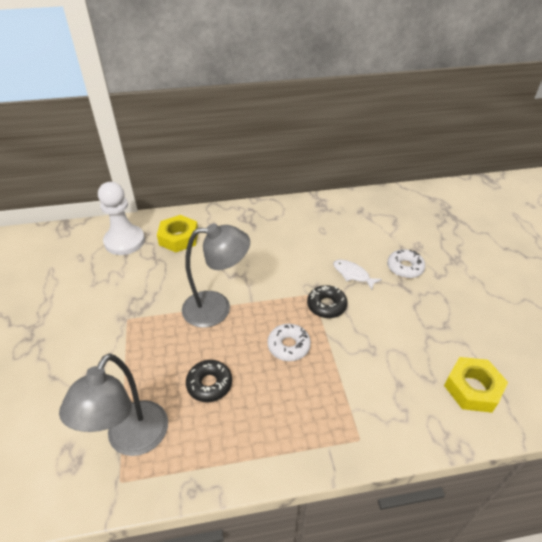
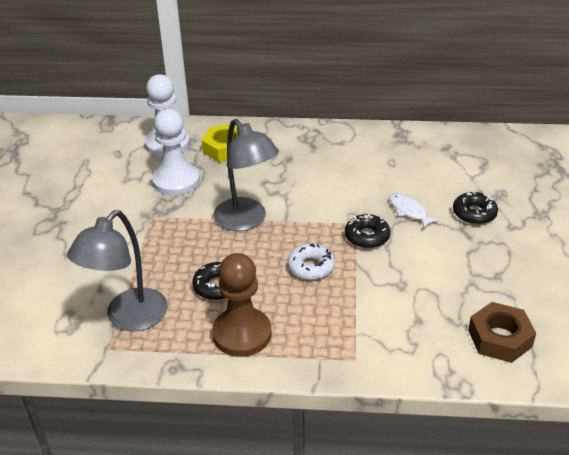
camera: 15 degrees right, 5 degrees down
grey lamp [182,224,250,328] -> grey lamp turned 45 degrees clockwise [213,119,279,231]
white donut [387,249,425,278] -> black donut [453,192,498,225]
yellow nut [444,357,508,413] -> brown nut [468,302,536,363]
none -> white pawn [152,109,200,196]
none -> brown pawn [212,253,272,357]

